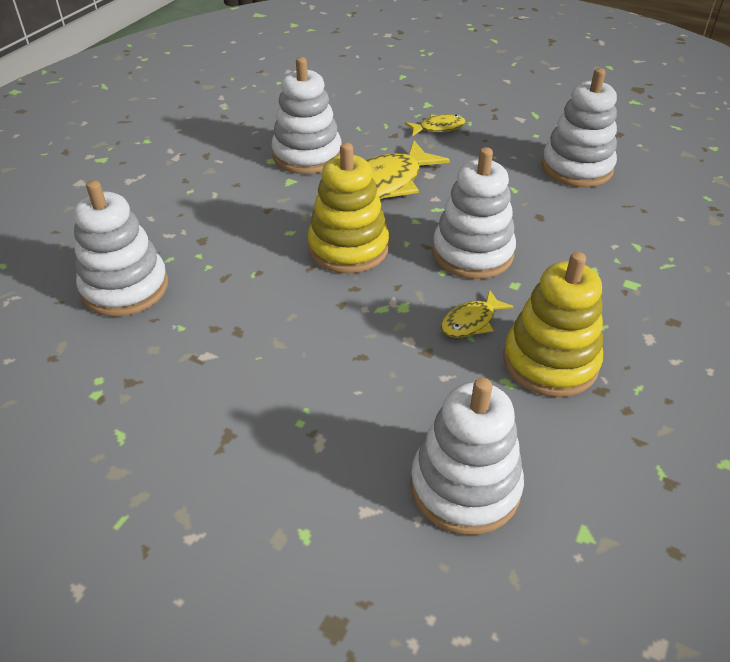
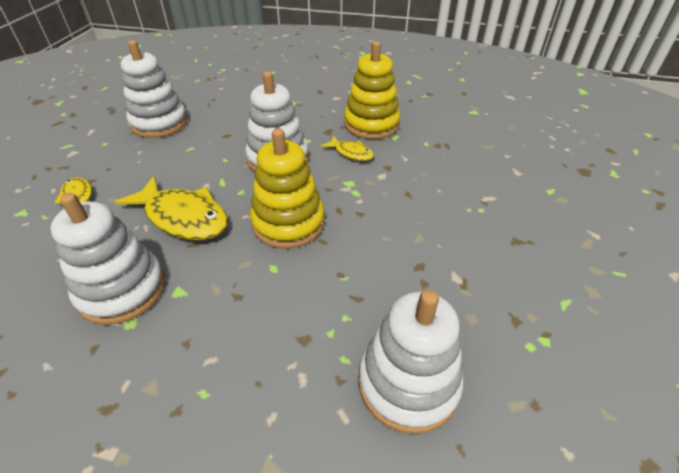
camera: 105 degrees left, 0 degrees up
white stacking toy [411,377,524,535] -> none

